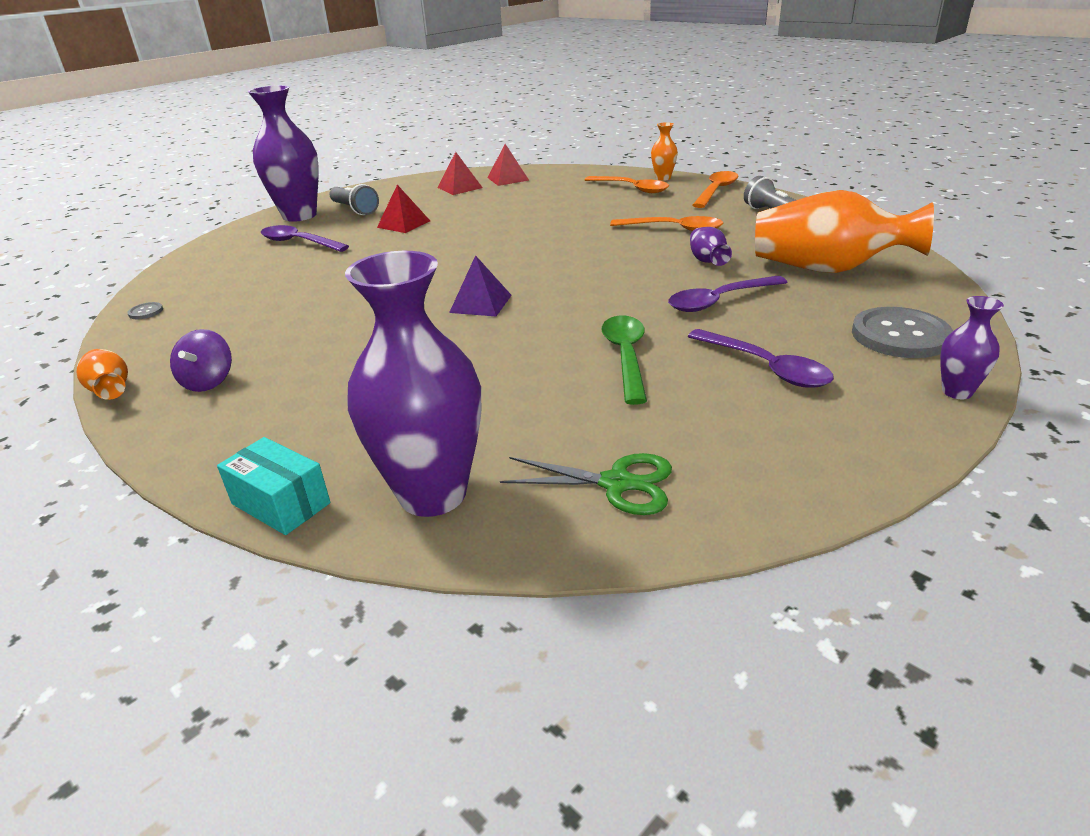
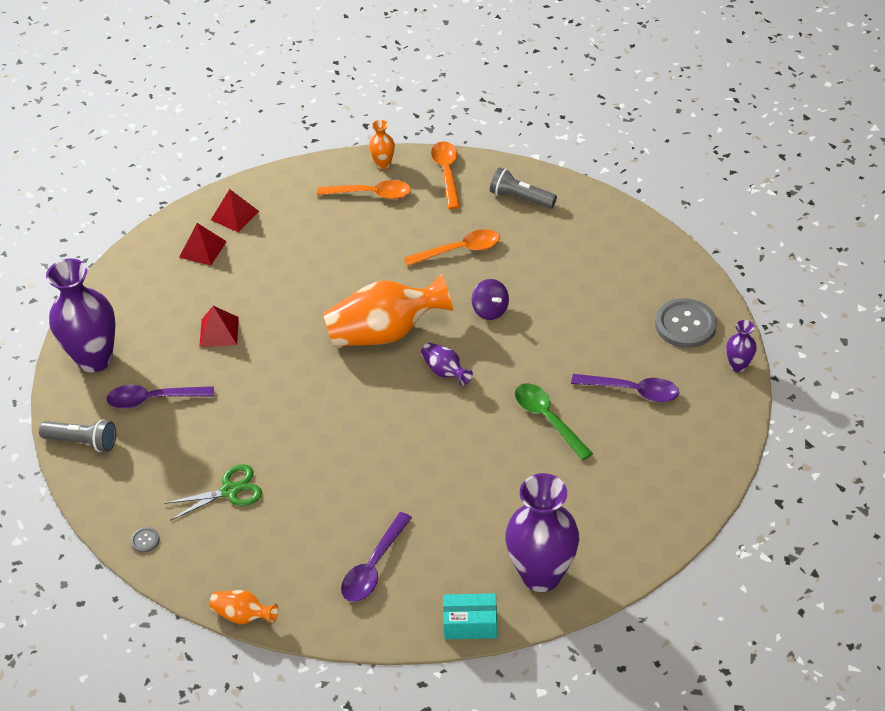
camera: 35 degrees left, 15 degrees up
purple spinning top [170,329,232,392] -> purple spinning top moved to [472,279,509,320]
grey flashlight [330,184,379,215] -> grey flashlight moved to [39,419,116,452]
purple pyramid [449,255,512,316] -> none
green scissors [500,453,672,515] -> green scissors moved to [164,464,262,521]
purple spoon [668,276,788,312] -> purple spoon moved to [341,512,412,602]
purple vase [690,227,732,266] -> purple vase moved to [421,343,473,386]
orange vase [755,190,934,273] -> orange vase moved to [323,274,453,346]

